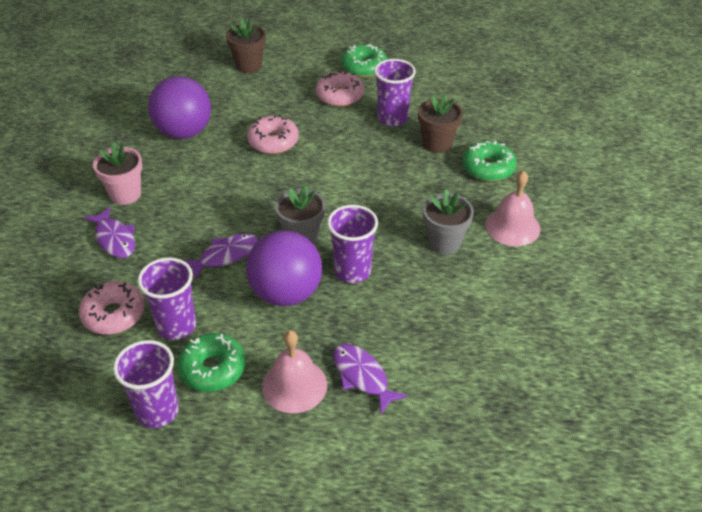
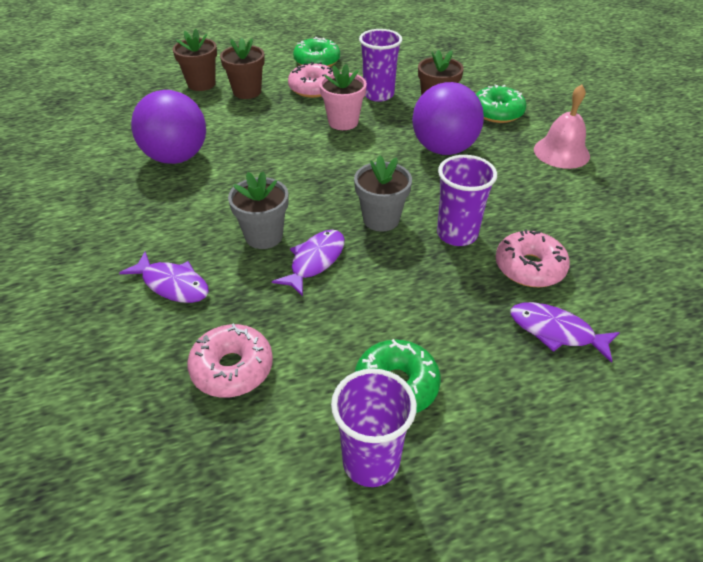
camera: 25 degrees left, 0 degrees up
pink flower pot [93,142,142,205] -> pink flower pot moved to [319,64,367,130]
purple cup [138,258,196,340] -> none
purple ball [246,230,322,306] -> purple ball moved to [412,82,484,155]
pink donut [247,115,299,154] -> pink donut moved to [495,229,570,287]
pink bell [262,330,327,413] -> none
grey flower pot [423,189,474,255] -> grey flower pot moved to [228,172,288,249]
none -> brown flower pot [220,38,265,99]

